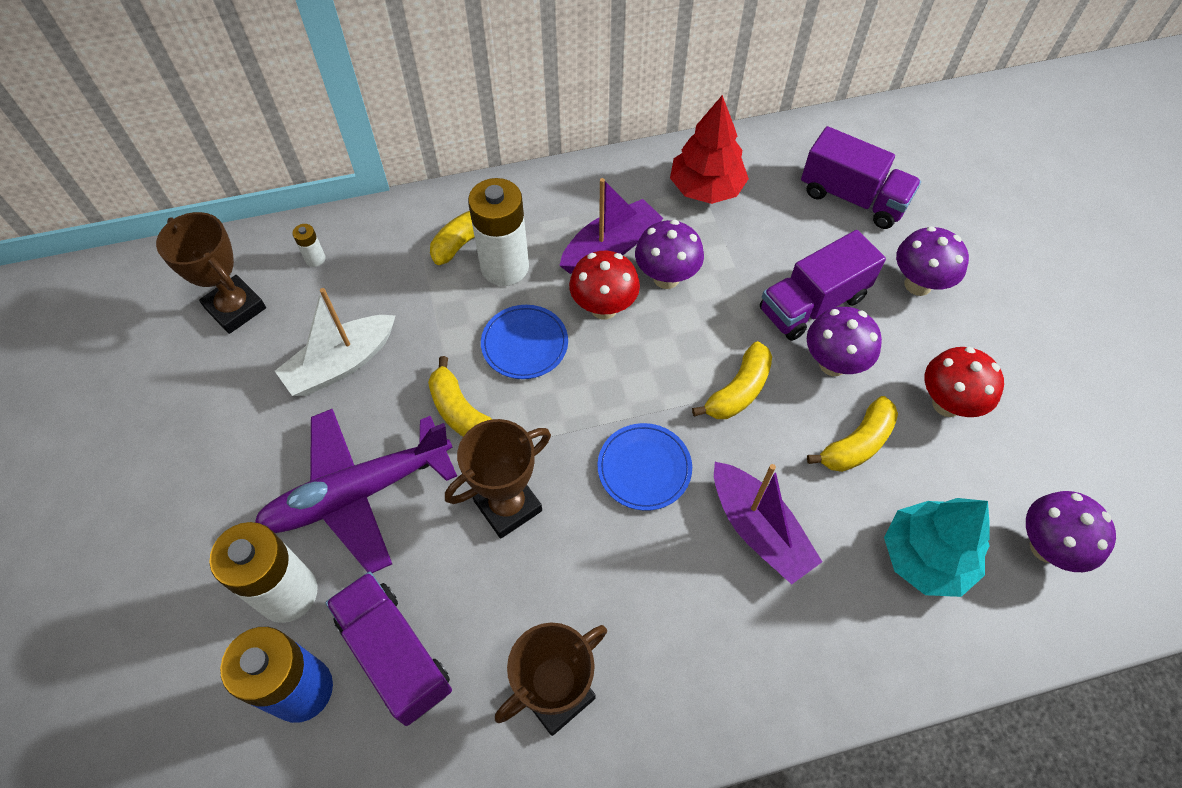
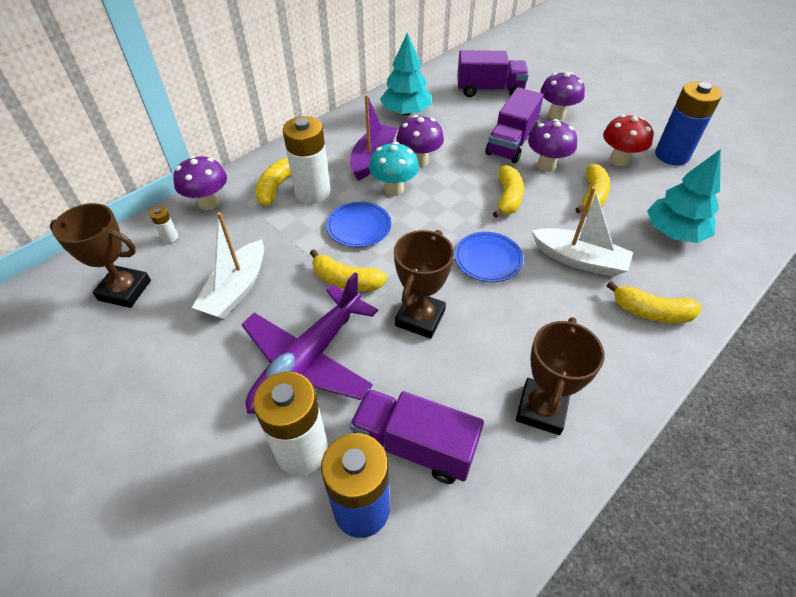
camera: 30 degrees left, 10 degrees down
red mushroom [569,251,640,319] -> turquoise mushroom [369,142,419,196]
red tree [670,95,749,204] -> turquoise tree [380,33,432,116]
purple boat [714,462,822,584] -> white boat [532,186,633,277]
purple mushroom [1026,491,1116,572] -> purple mushroom moved to [173,156,227,210]
none -> yellow banana [606,281,701,323]
none -> blue battery [655,81,722,165]

